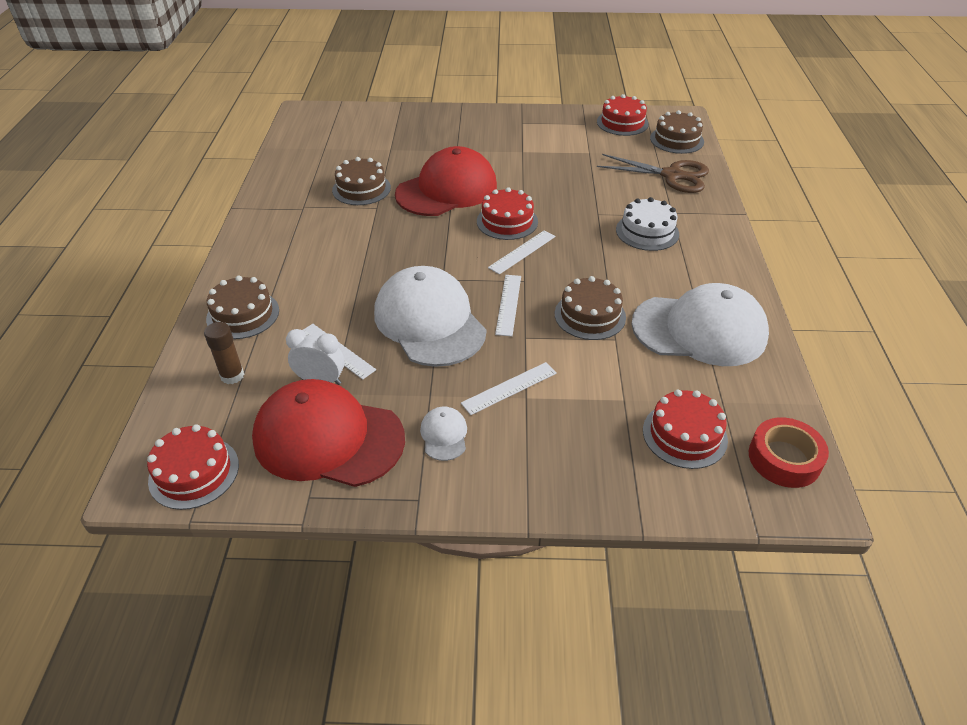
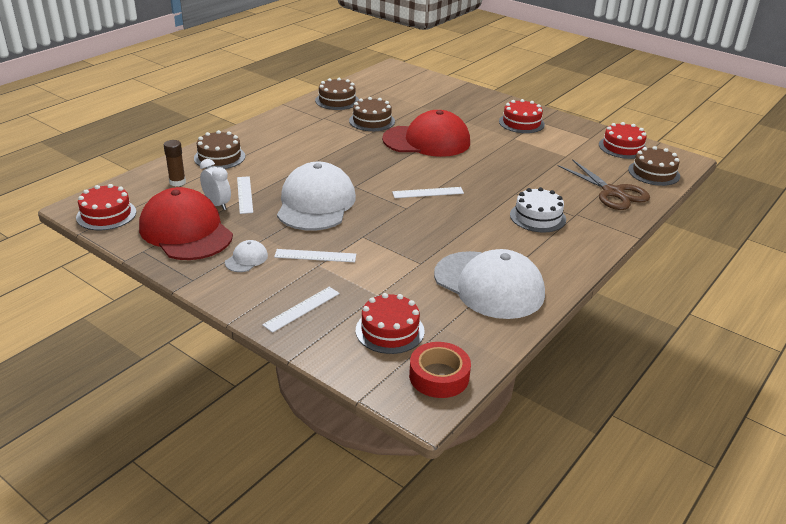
camera: 35 degrees right, 10 degrees down
red cake [477,187,538,240] -> red cake moved to [499,99,545,133]
white ruler [495,275,521,336] -> white ruler moved to [262,287,340,333]
brown cake [555,276,626,340] -> brown cake moved to [315,78,359,110]

